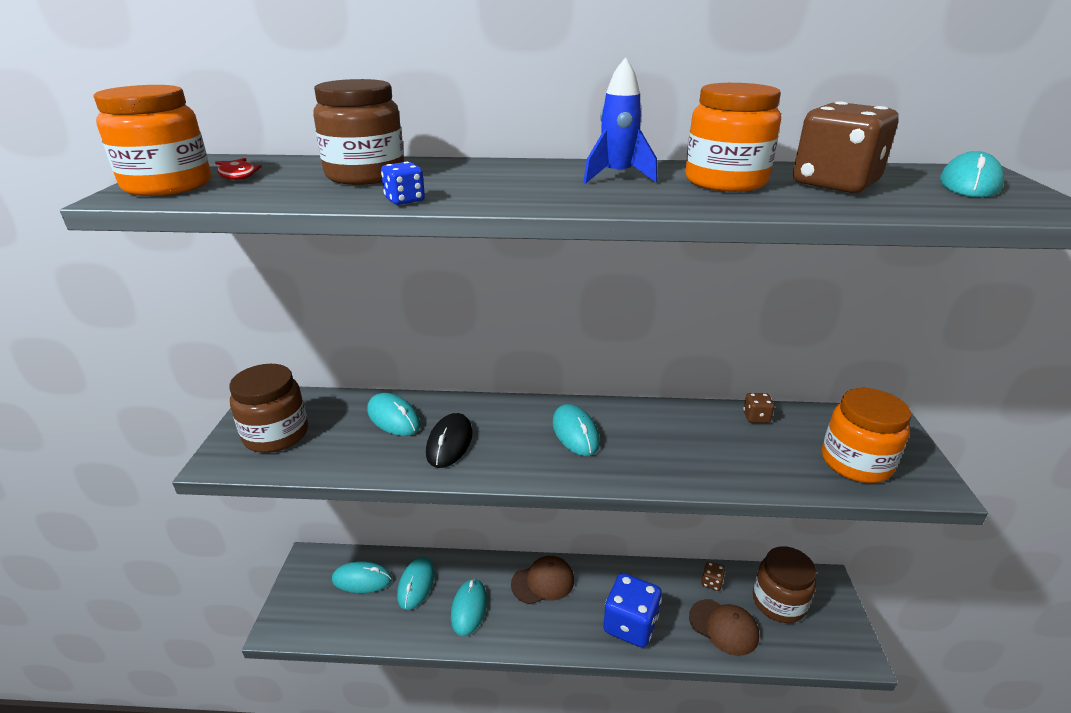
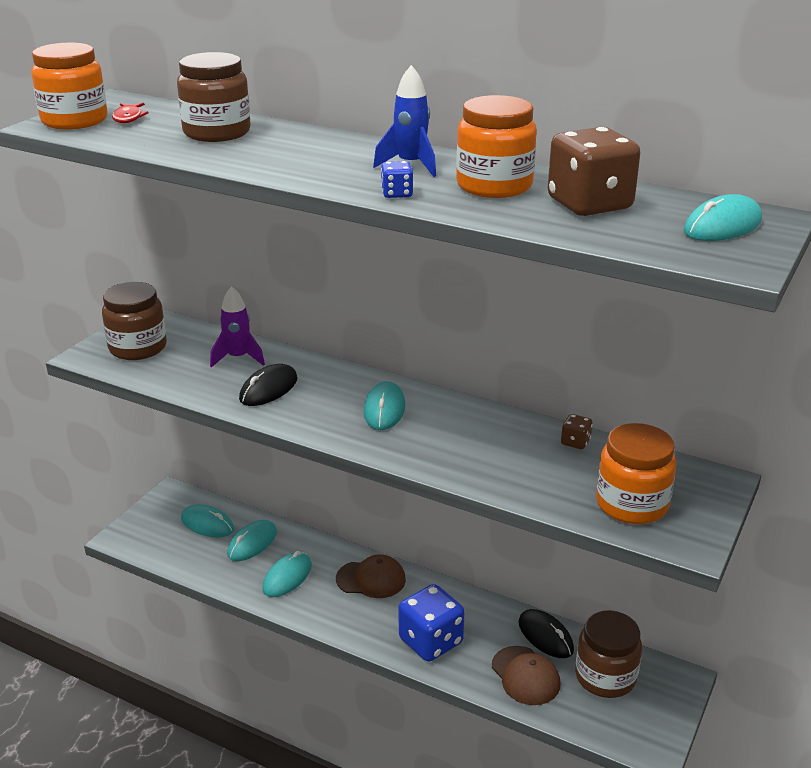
camera: 25 degrees right, 0 degrees up
turquoise mouse [367,393,421,436] -> purple rocket [210,286,265,368]
blue dice [381,162,425,205] -> blue dice moved to [381,161,413,198]
brown dice [701,561,725,591] -> black mouse [518,609,574,658]

